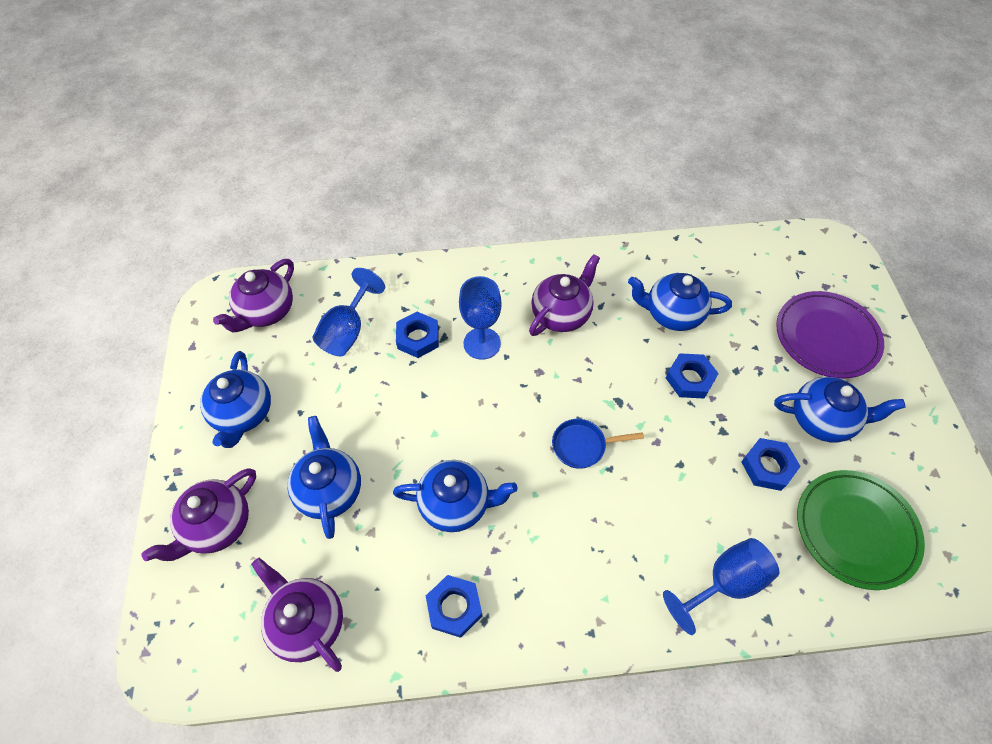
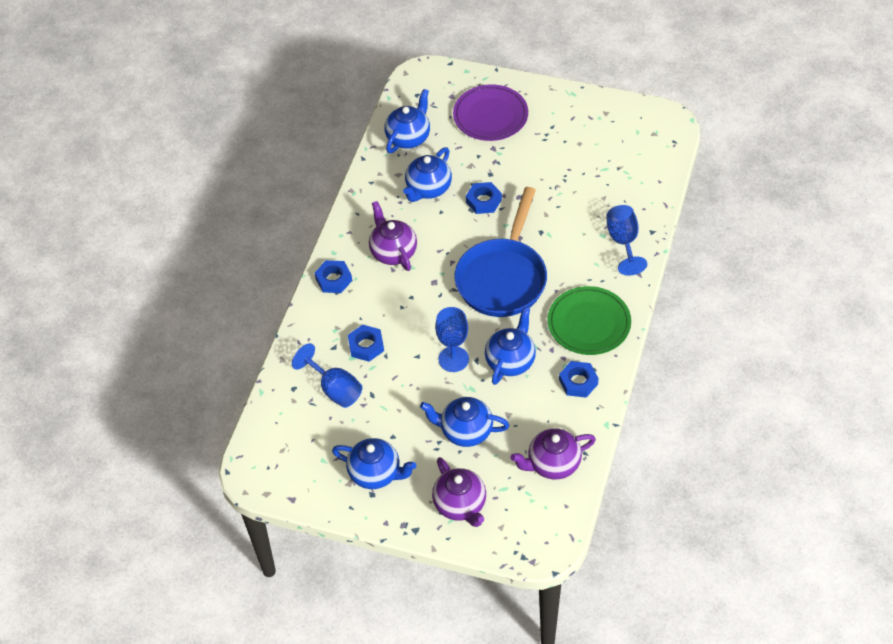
camera: 65 degrees left, 5 degrees down
purple teapot [213,259,294,332] -> none
blue goblet [459,276,502,360] -> blue goblet moved to [435,307,469,372]
blue pan [552,419,644,469] -> blue pan [454,187,547,317], size x2.39
blue nut [741,438,801,491] -> blue nut moved to [315,260,352,293]
blue teapot [774,377,905,443] -> blue teapot moved to [385,89,430,153]
green plate [797,470,925,590] -> green plate moved to [548,286,631,355]

